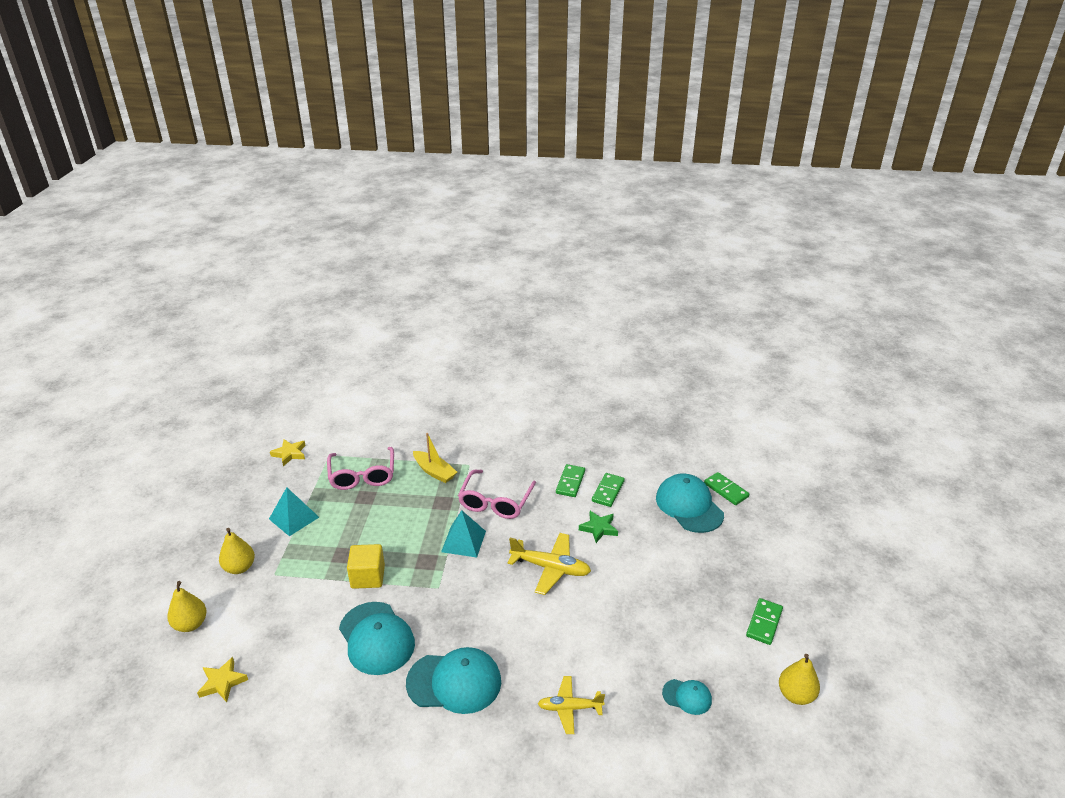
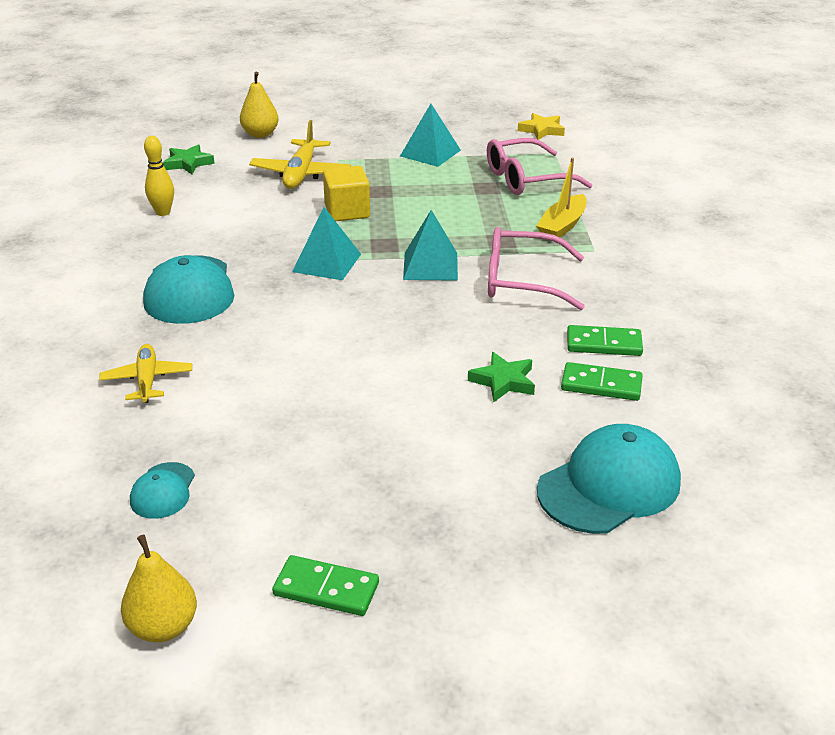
camera: 80 degrees right, 0 degrees up
yellow star [197,657,248,702] -> green star [163,144,215,174]
yellow pear [219,528,255,574] -> none
turquoise cap [339,602,415,675] -> none
yellow plane [508,533,591,595] -> yellow plane moved to [249,120,351,189]
green domino [704,472,750,505] -> none
none -> yellow bowling pin [144,136,174,216]
none -> turquoise pyramid [292,207,361,280]

